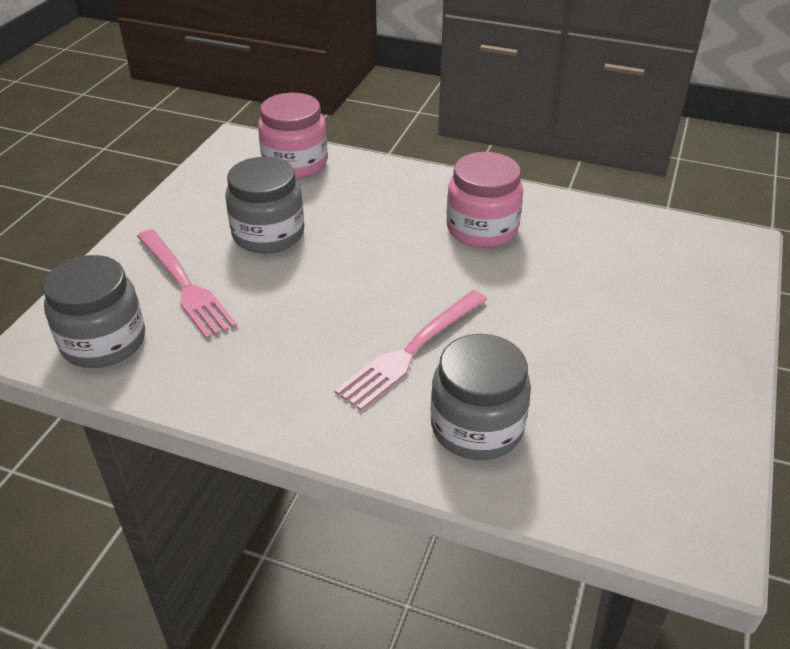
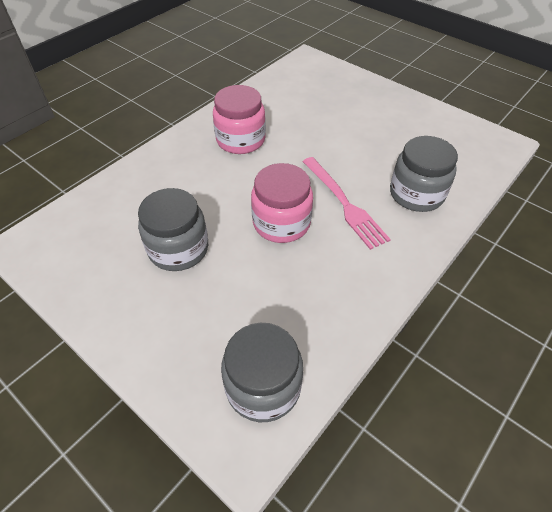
camera: 70 degrees left, 10 degrees up
pink fork [137,229,237,339] -> none
pink jar [258,93,328,179] -> pink jar moved to [251,163,313,243]

